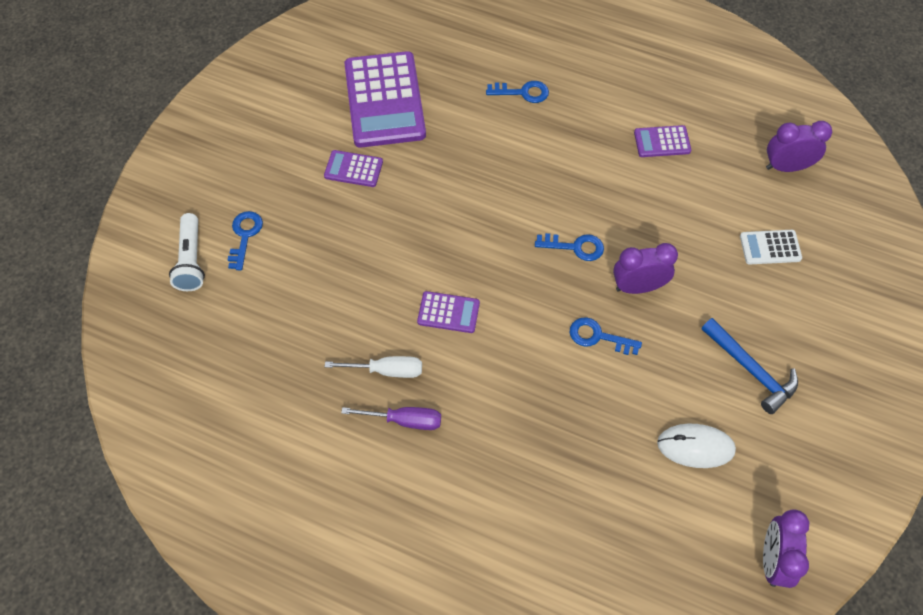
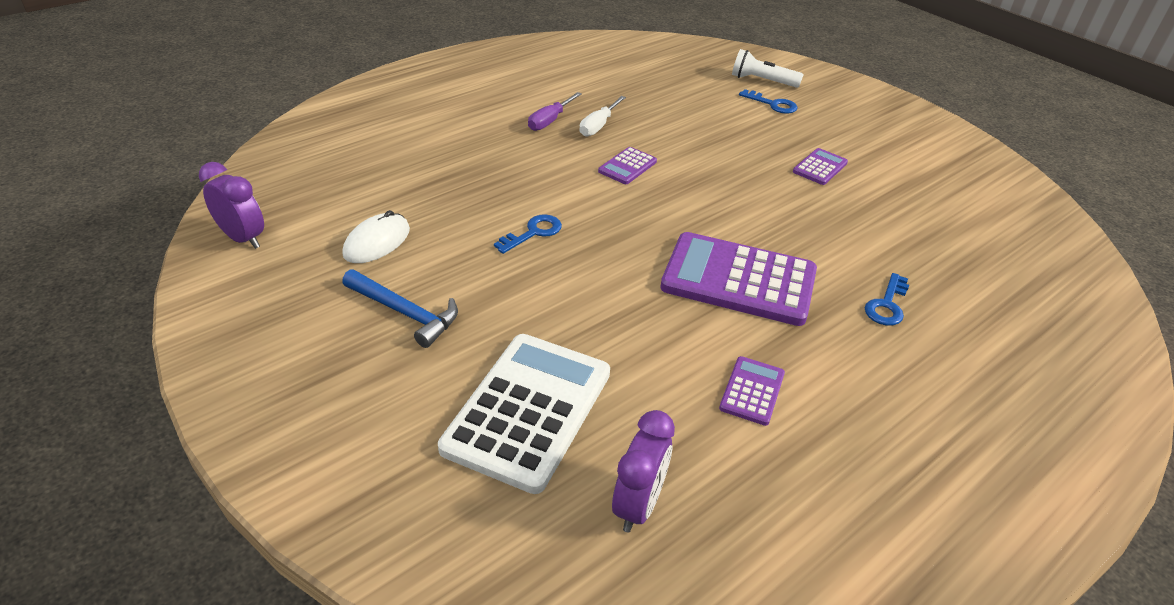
camera: 115 degrees right, 20 degrees down
purple calculator [344,51,426,148] -> purple calculator moved to [660,232,817,326]
blue key [535,233,604,261] -> none
purple clock [613,243,678,294] -> none
blue hammer [701,318,798,414] -> blue hammer turned 135 degrees counterclockwise [342,269,458,348]
white calculator [740,230,802,265] -> white calculator [438,334,610,494], size x2.15

